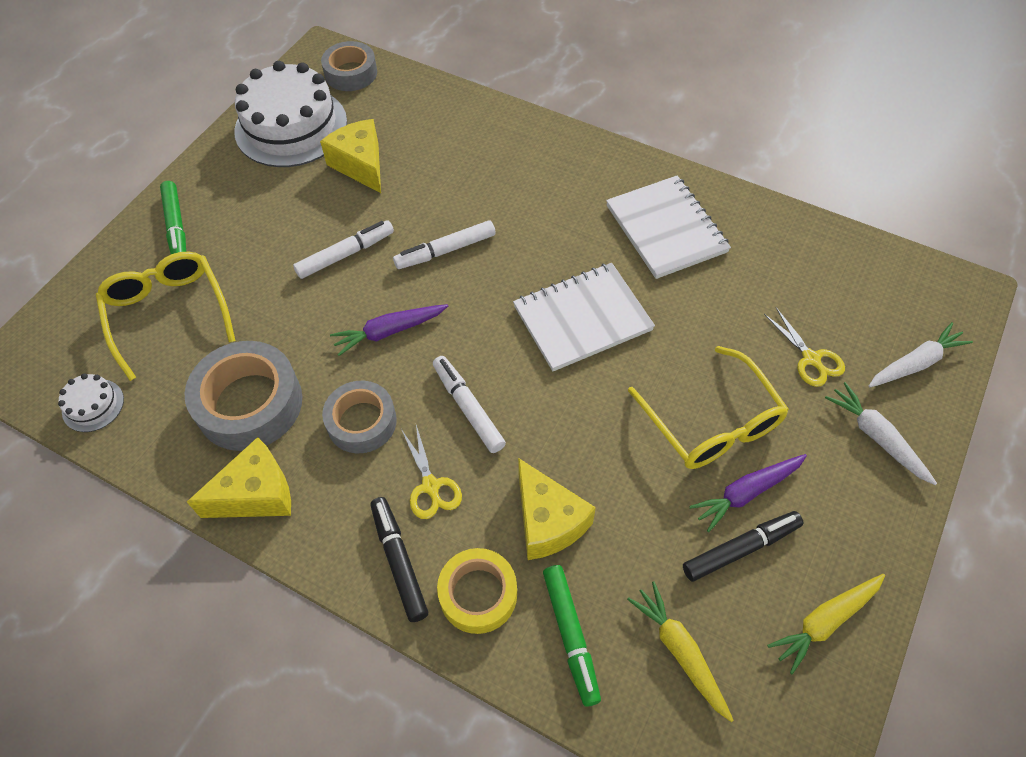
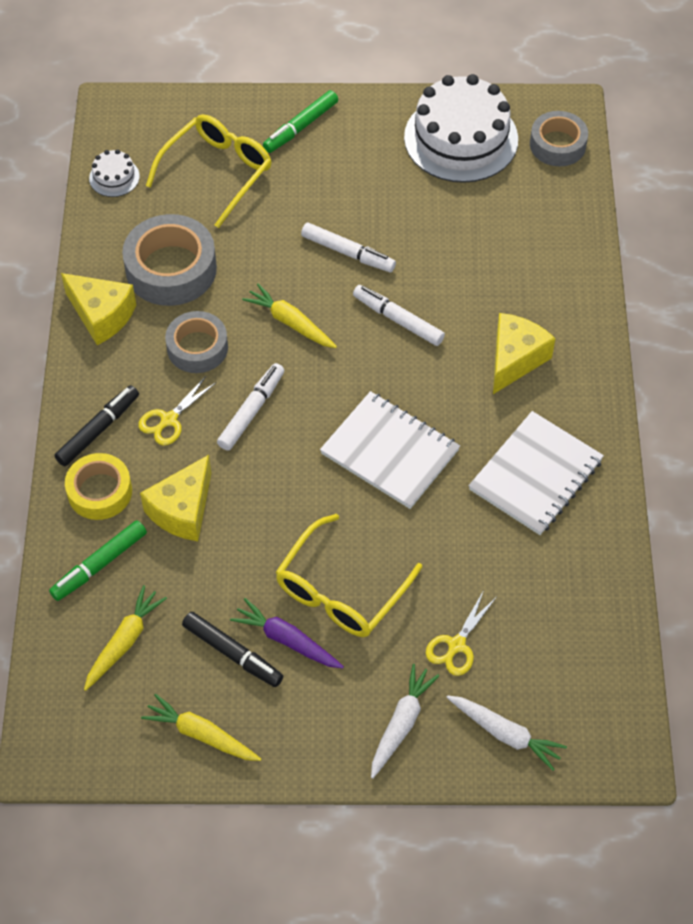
camera: 60 degrees right, 0 degrees up
yellow cheese [320,119,381,193] -> yellow cheese moved to [493,313,556,394]
purple carrot [330,304,448,356] -> yellow carrot [242,284,337,348]

